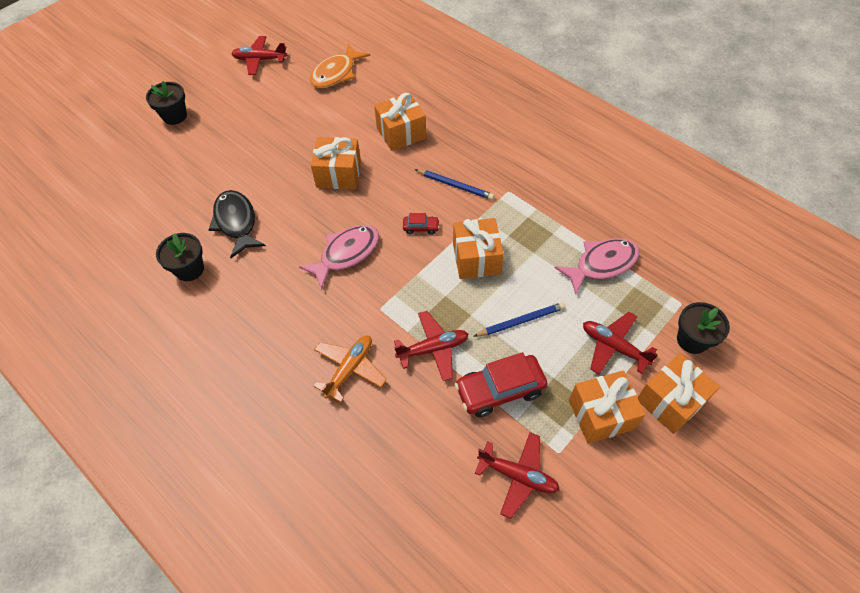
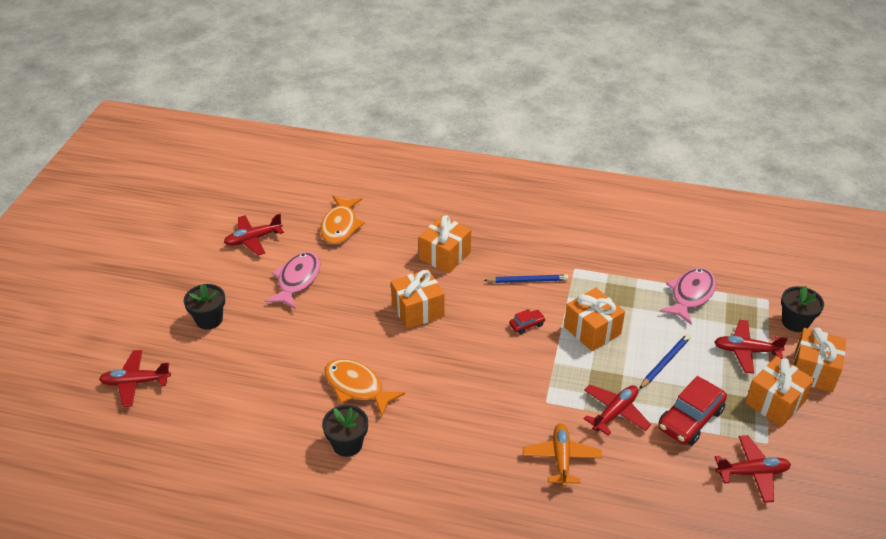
camera: 30 degrees left, 15 degrees down
black fish [209,190,266,258] -> orange fish [324,359,405,417]
pink fish [299,225,379,290] -> pink fish moved to [265,252,320,310]
none -> red plane [99,350,171,407]

